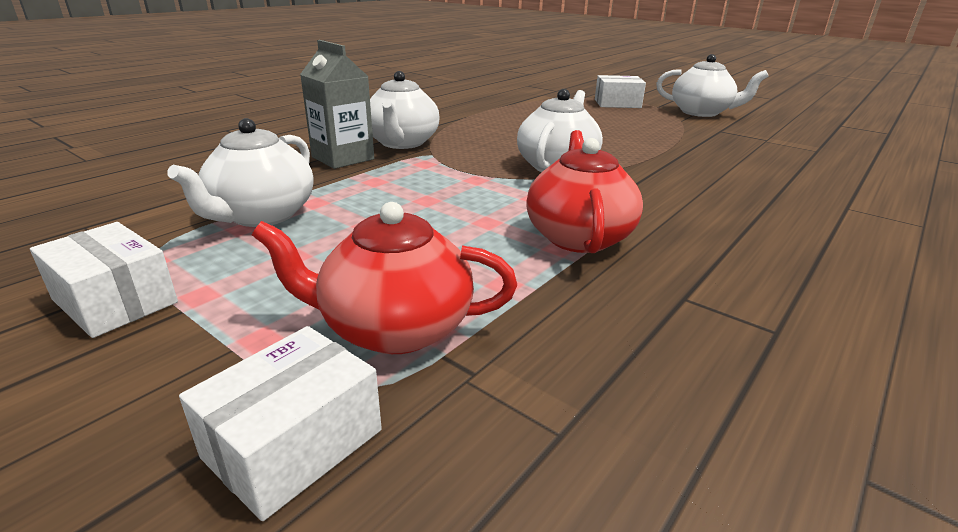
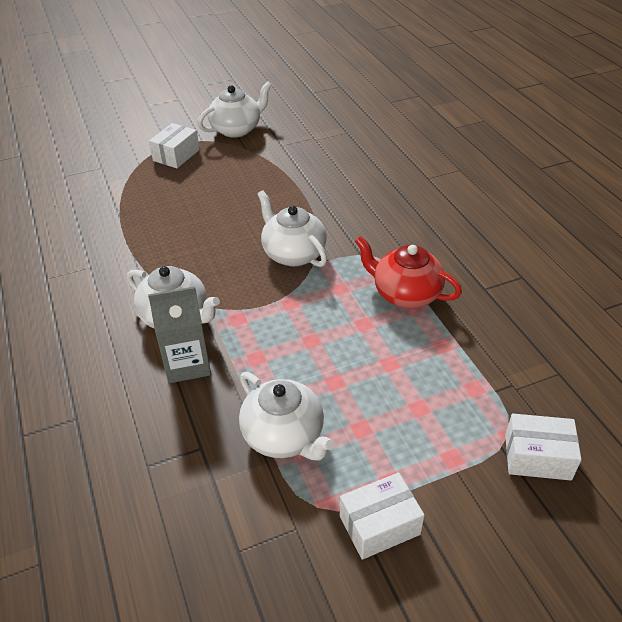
camera: 60 degrees left, 15 degrees up
white box [179,326,382,521] -> white box turned 60 degrees counterclockwise [505,414,582,481]
red teapot [252,202,517,354] -> none

